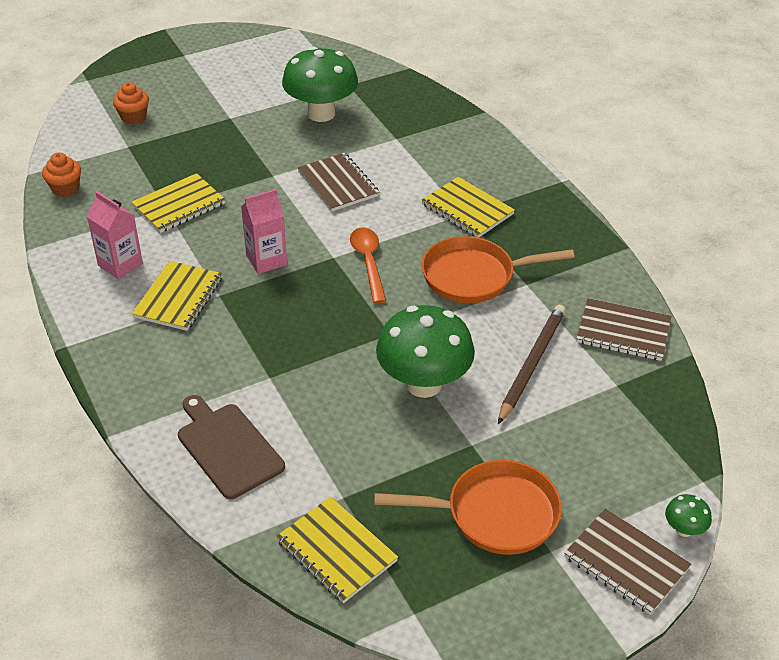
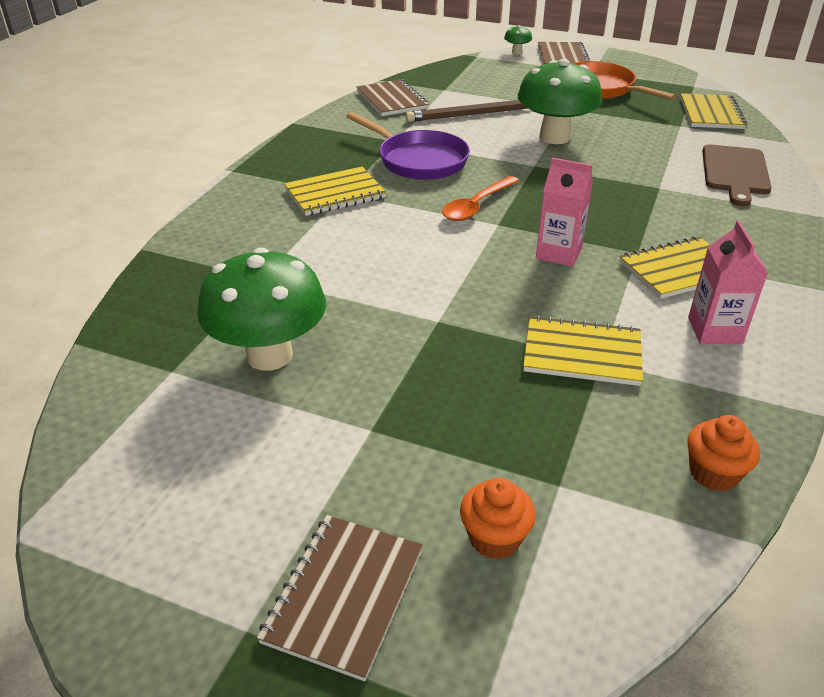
camera: 130 degrees left, 5 degrees down
brown notebook [298,153,379,212] -> brown notebook moved to [257,515,423,681]
yellow notebook [421,177,515,238] -> yellow notebook turned 60 degrees clockwise [284,167,387,216]
orange pan [421,236,575,303] -> purple pan [346,112,470,180]

